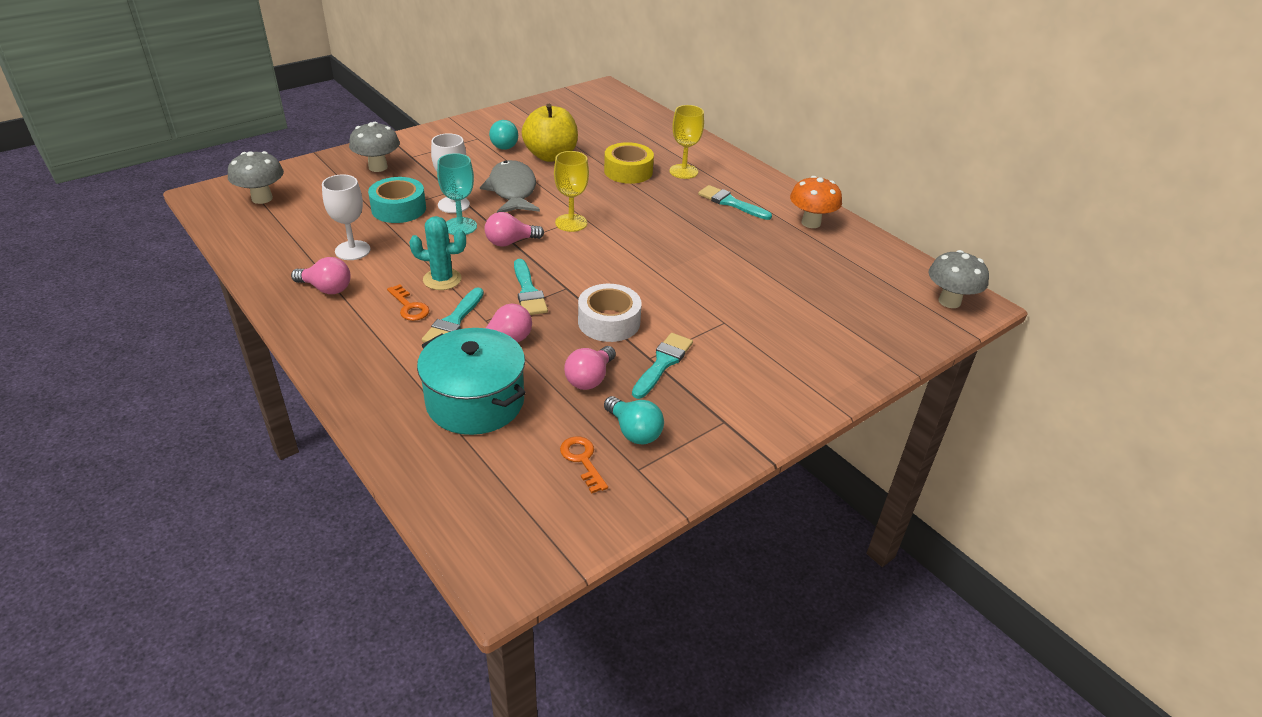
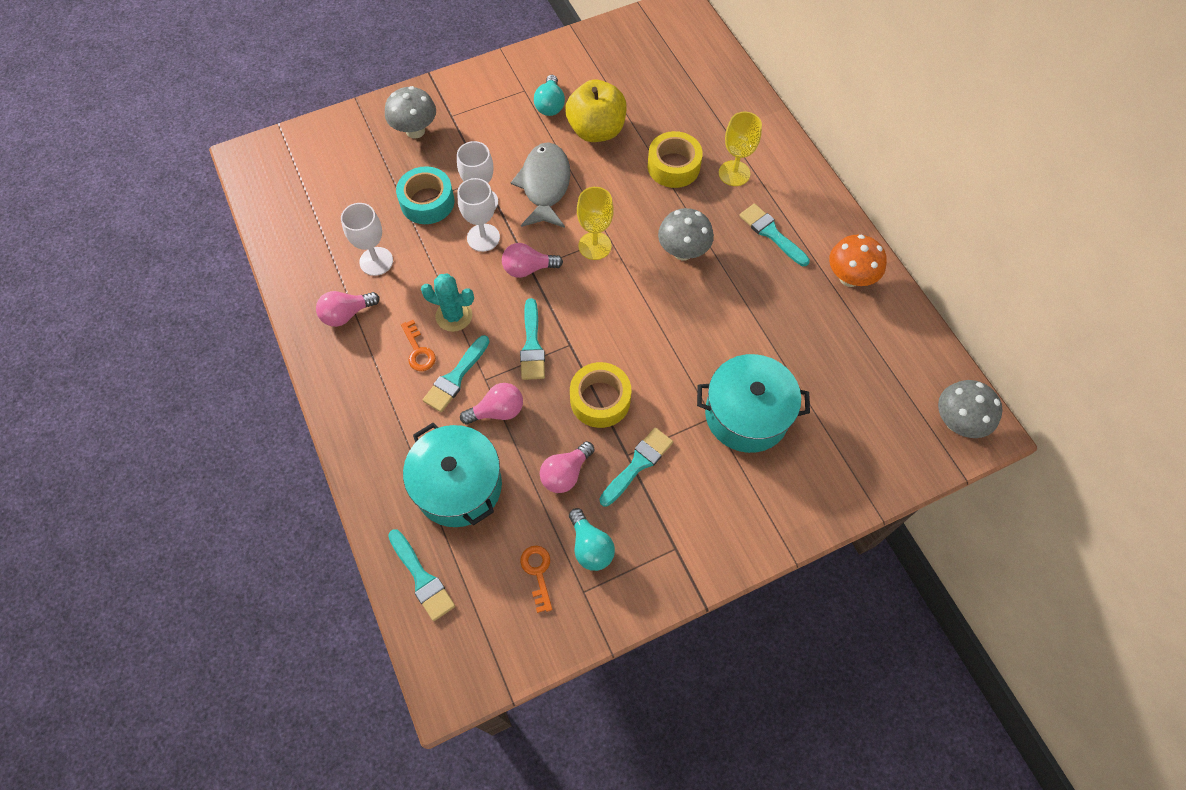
camera: 15 degrees right, 25 degrees up
grey mushroom [228,151,284,204] -> grey mushroom moved to [658,208,714,261]
pink light bulb [291,257,351,294] -> pink light bulb turned 120 degrees clockwise [316,291,379,327]
turquoise goblet [437,153,477,235] -> white goblet [457,178,500,252]
white tape [578,284,642,342] -> yellow tape [570,362,631,428]
none -> turquoise brush [388,529,455,621]
none -> turquoise pot [697,354,810,453]

